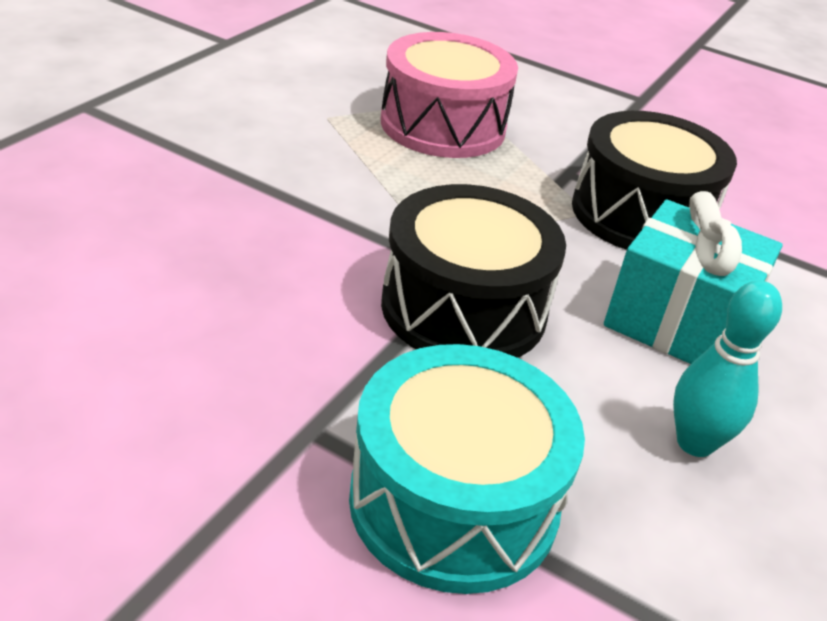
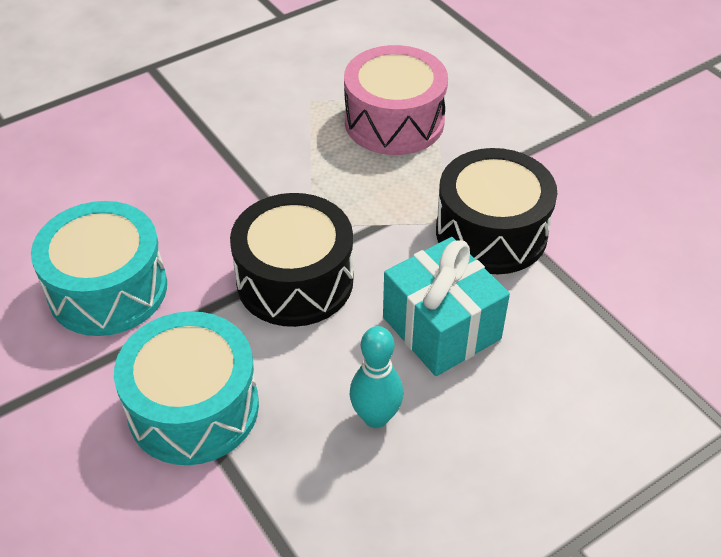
camera: 30 degrees right, 10 degrees up
none -> turquoise drum [31,201,167,336]

